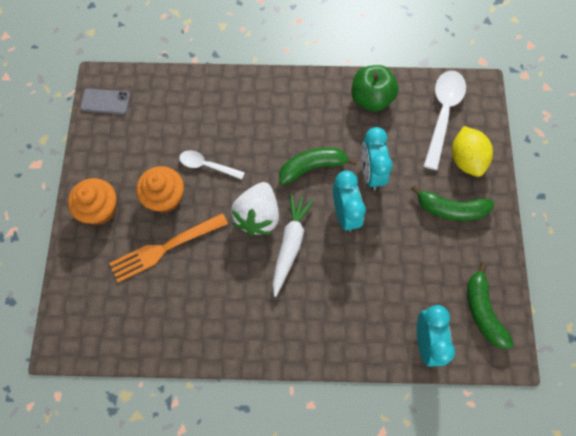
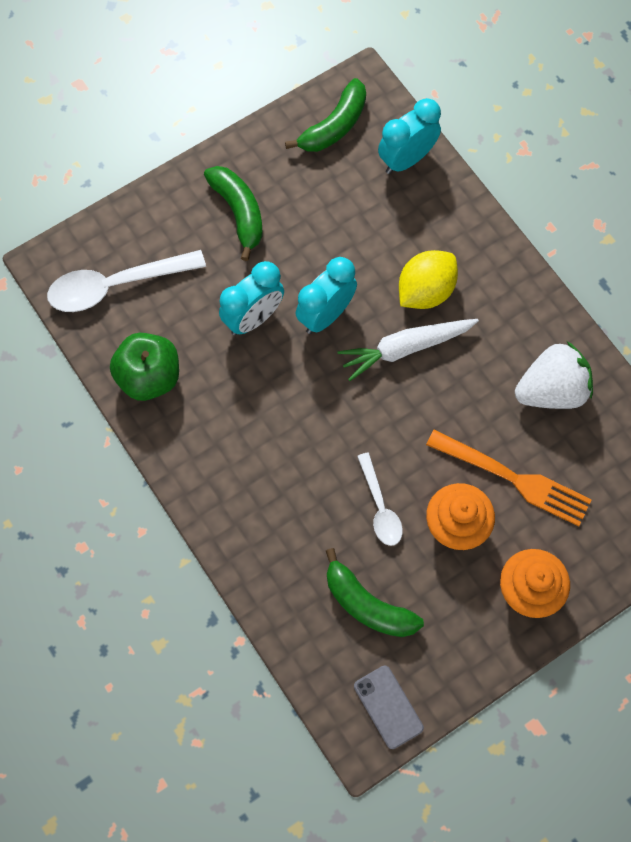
camera: 125 degrees left, 0 degrees up
white strawberry [231,182,279,235] -> white strawberry moved to [515,341,593,409]
green banana [279,147,357,185] -> green banana moved to [326,548,424,637]
yellow lemon [452,126,493,177] -> yellow lemon moved to [399,250,458,309]

